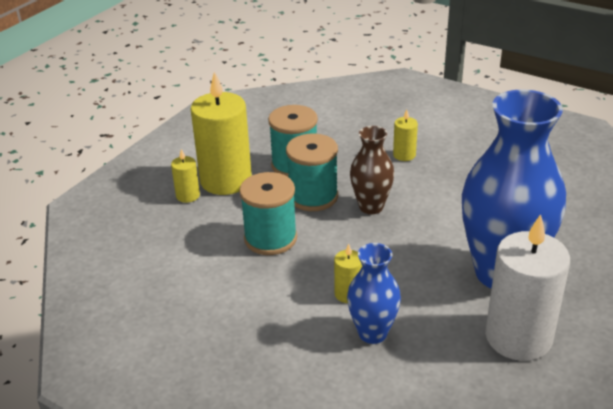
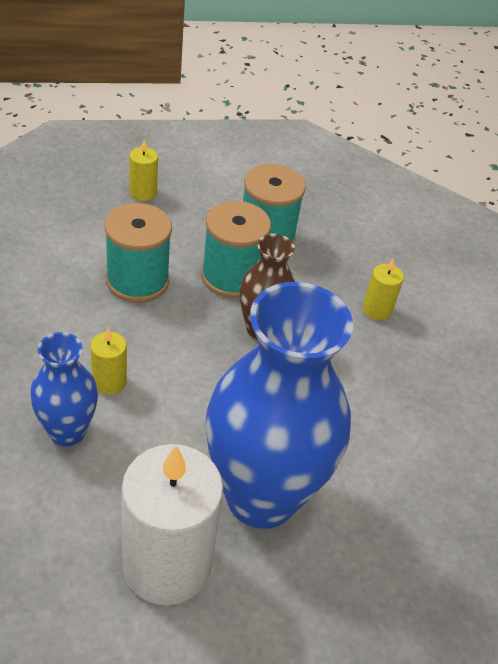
camera: 40 degrees right, 10 degrees up
yellow candle [191,71,252,195] -> none

